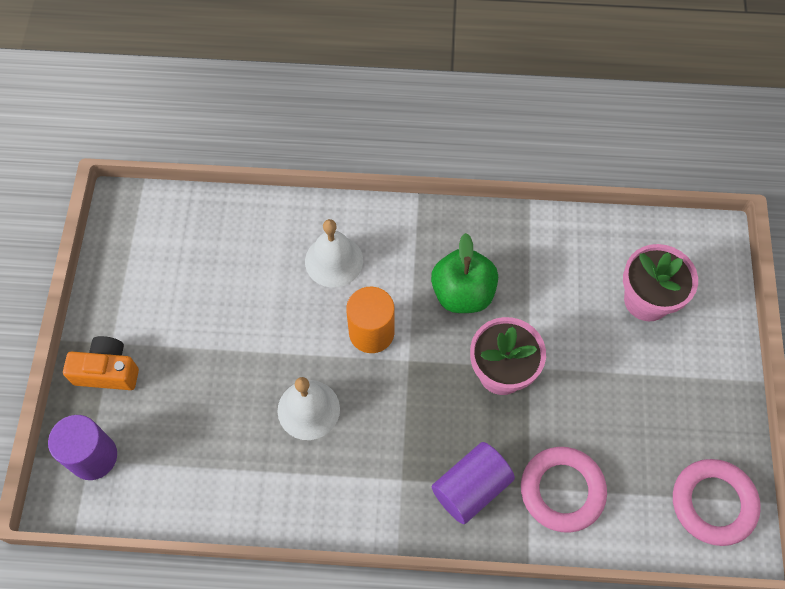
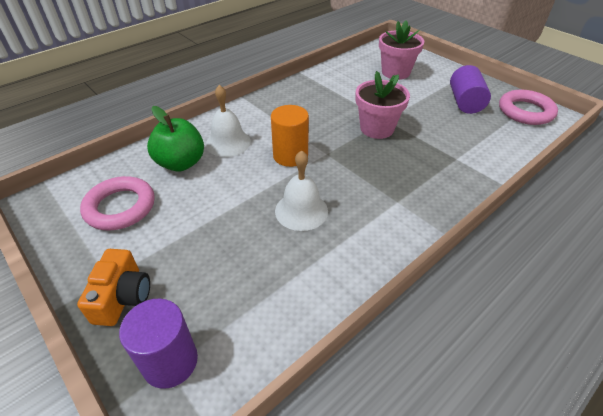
camera: 45 degrees left, 20 degrees down
orange camera [63,336,139,390] -> orange camera turned 135 degrees clockwise [77,249,150,326]
green apple [431,233,498,313] -> green apple moved to [147,106,204,171]
purple cylinder [432,442,515,524] -> purple cylinder moved to [450,65,491,114]
pink ring [521,447,607,533] -> pink ring moved to [80,176,155,230]

